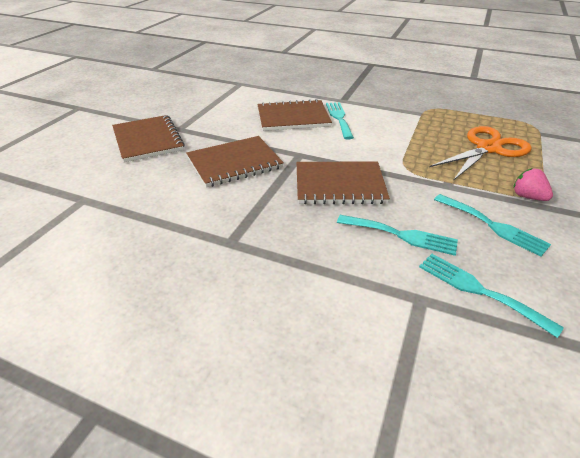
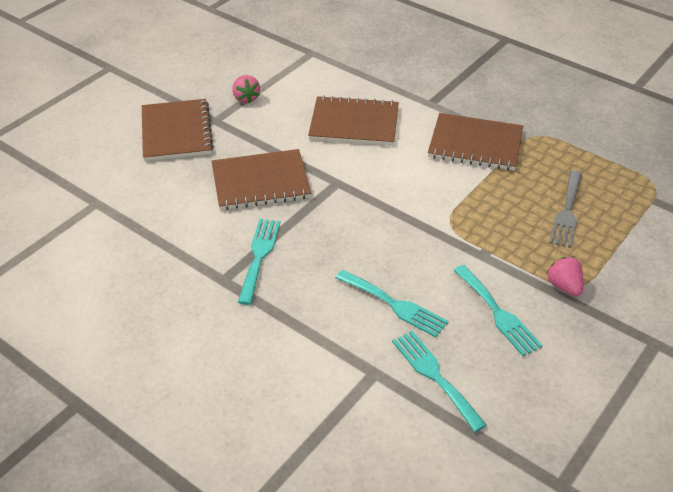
camera: 15 degrees right, 5 degrees up
brown notebook [296,162,390,204] -> brown notebook moved to [428,113,523,171]
turquoise fork [326,102,354,140] -> turquoise fork moved to [238,219,280,305]
orange scissors [429,126,532,181] -> grey fork [549,171,582,248]
none -> pink strawberry [232,75,260,104]

